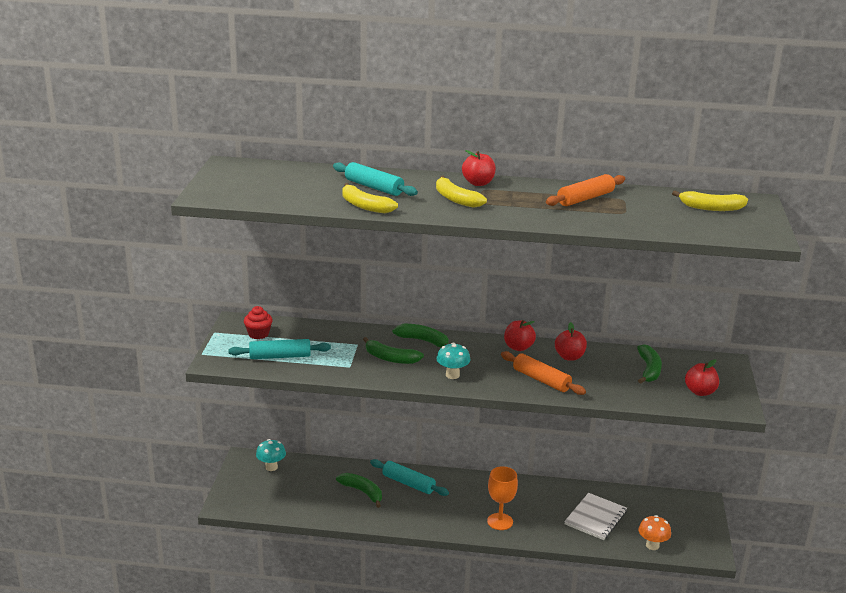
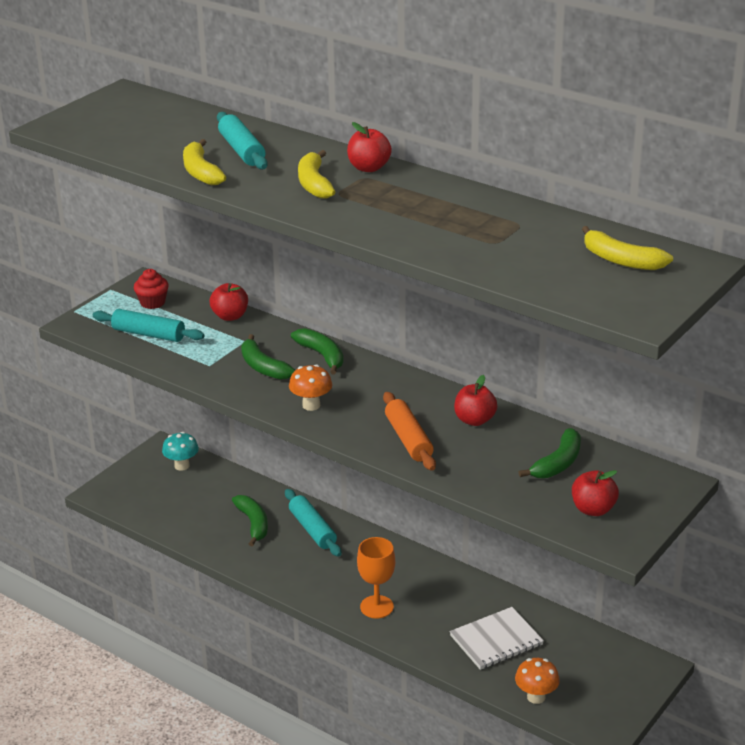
camera: 30 degrees right, 5 degrees up
turquoise mushroom [436,342,470,379] -> orange mushroom [289,365,332,411]
red apple [504,320,536,351] -> red apple moved to [210,283,248,321]
orange rolling pin [546,174,625,206] -> none

